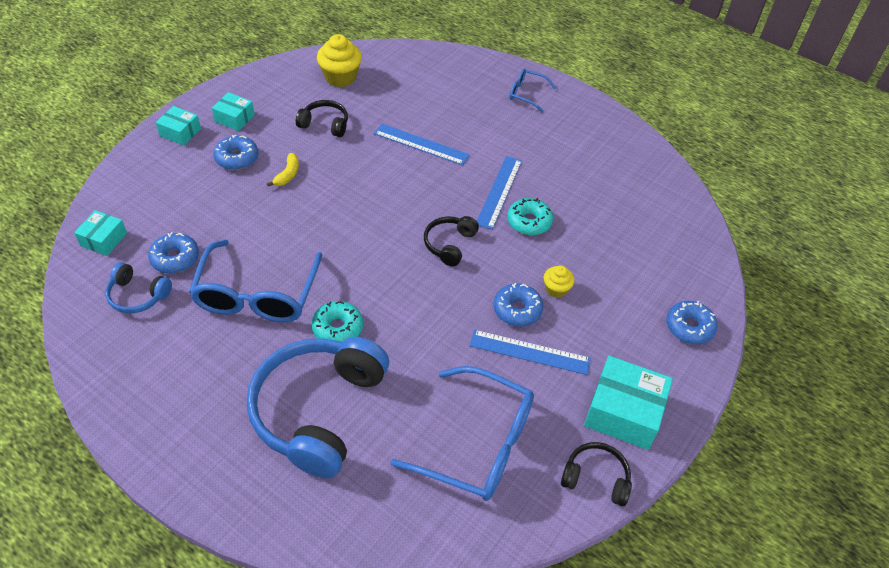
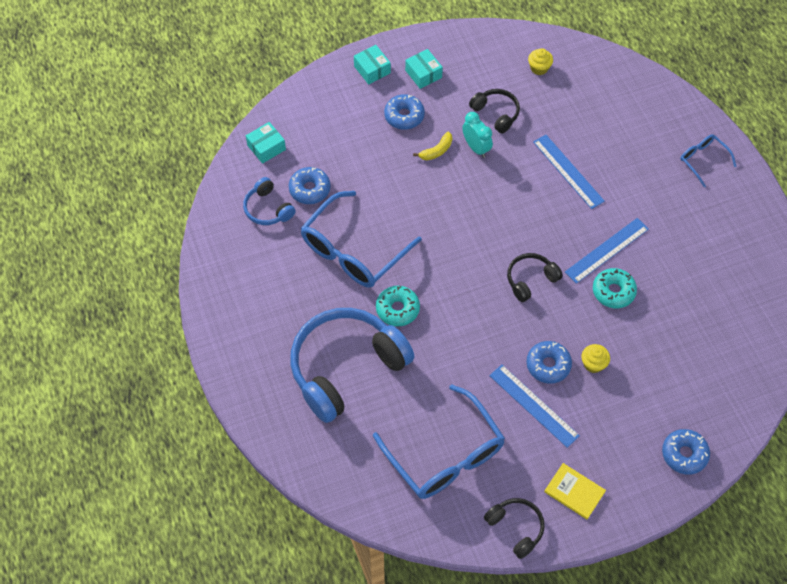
camera: 35 degrees right, 10 degrees up
yellow cupcake [317,34,362,87] -> yellow cupcake [528,48,553,75], size x0.57
turquoise box [584,356,673,450] -> yellow book [544,463,606,519]
none -> turquoise clock [462,112,493,158]

